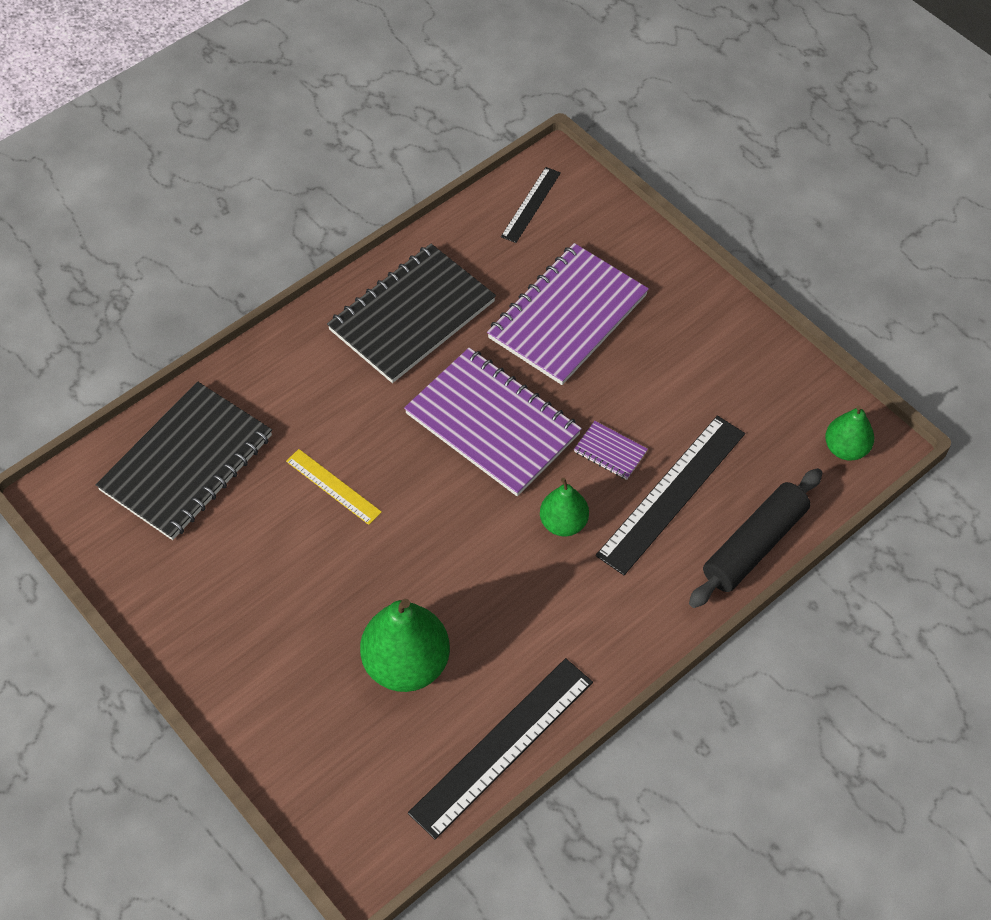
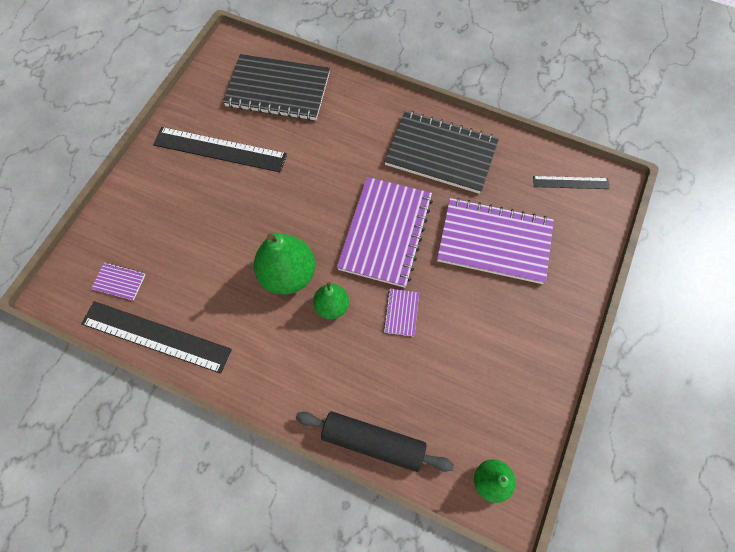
camera: 65 degrees right, 10 degrees up
yellow ruler [286,449,382,525] -> none
green pear [360,599,450,692] -> green pear moved to [254,233,315,295]
black ruler [596,415,745,575] -> black ruler moved to [153,127,287,173]
none -> purple notebook [91,262,146,301]

